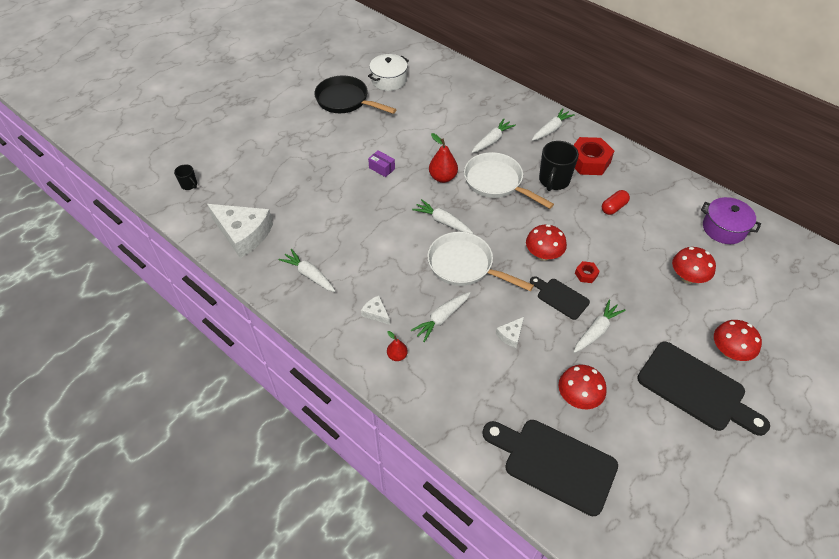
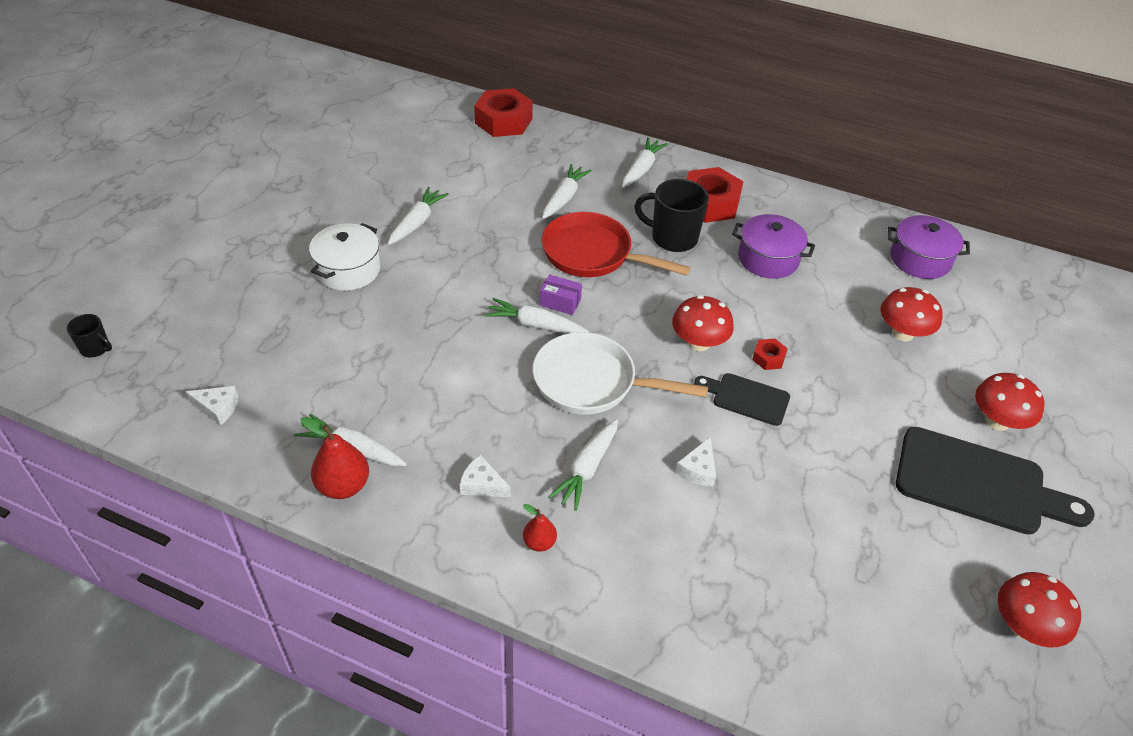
camera: 20 degrees left, 5 degrees down
white cheese [207,204,273,258] -> white cheese [185,386,239,425], size x0.44
black pan [314,76,397,114] -> none
white pot [368,54,409,91] -> white pot moved to [309,223,380,291]
purple box [368,150,395,177] -> purple box moved to [540,274,582,315]
red pear [429,133,458,183] -> red pear moved to [301,417,369,499]
white pan [464,152,554,209] -> red pan [542,212,691,277]
black cutting board [482,420,618,516] -> none
black mug [539,141,579,191] -> black mug turned 105 degrees clockwise [634,179,709,252]
red mushroom [559,365,607,409] -> red mushroom moved to [998,572,1081,647]
white carrot [574,300,625,353] -> white carrot moved to [388,187,449,245]
red capsule [602,190,630,215] -> purple pot [732,214,815,279]
none -> red nut [474,88,533,137]

